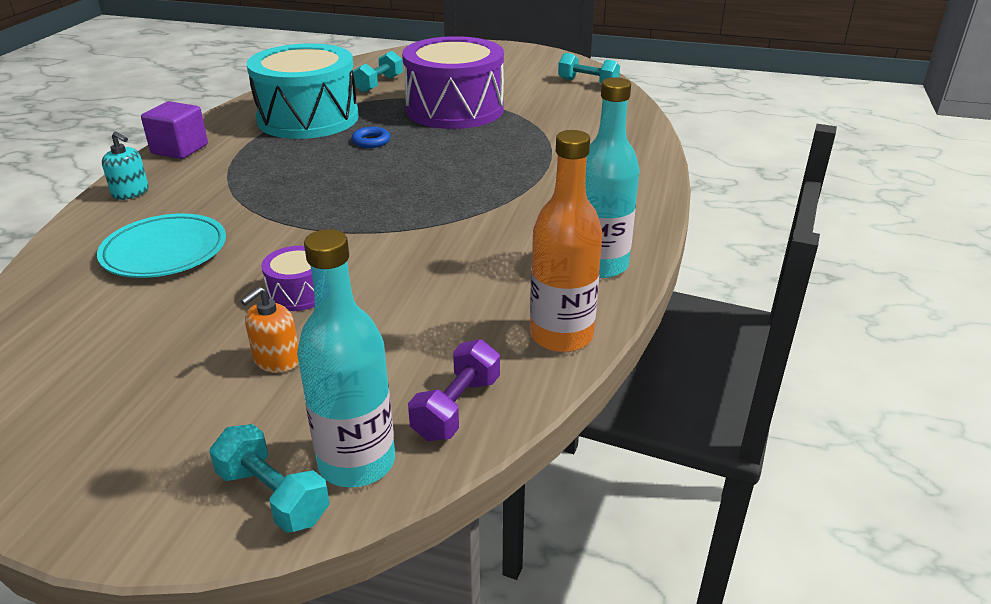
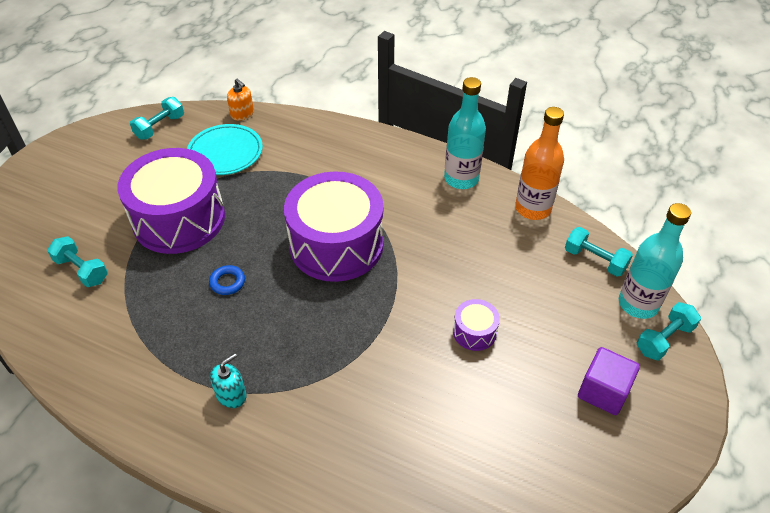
camera: 80 degrees left, 15 degrees up
turquoise plate [97,213,226,278] -> turquoise plate moved to [187,124,263,175]
turquoise soap dispenser [102,131,149,200] -> turquoise soap dispenser moved to [210,353,247,408]
purple cube [141,101,208,159] -> purple cube moved to [578,347,640,415]
orange soap dispenser [241,287,299,373] -> orange soap dispenser moved to [227,78,254,121]
turquoise drum [246,43,359,139] -> none
purple dumbbell [408,339,500,441] -> turquoise dumbbell [565,227,633,277]
none -> purple drum [284,171,384,282]

